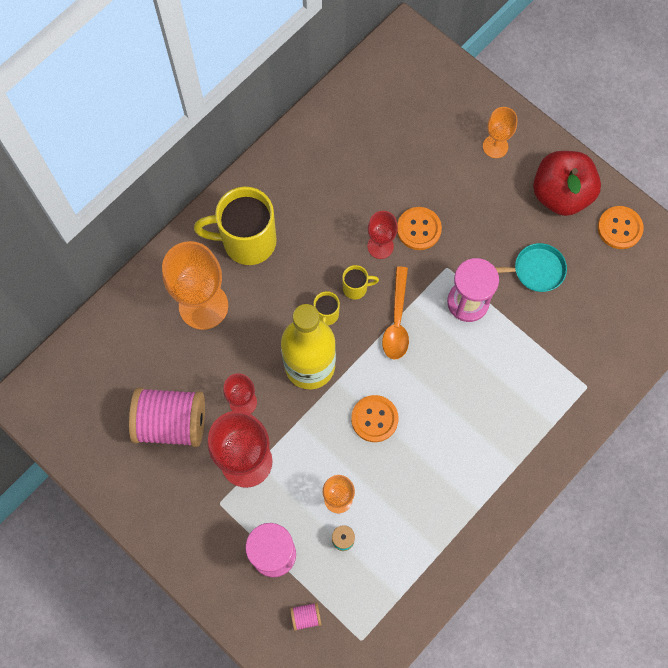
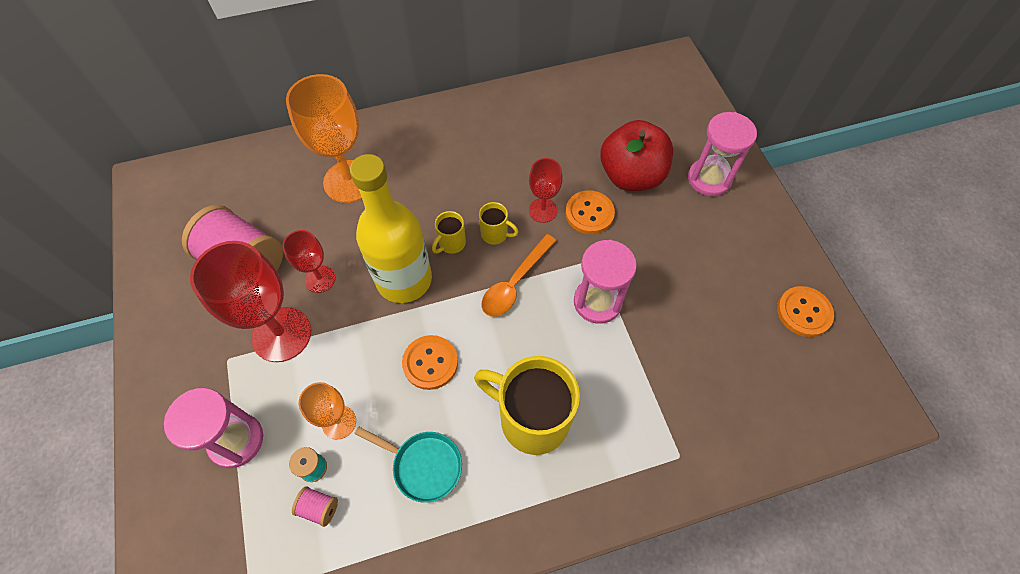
camera: 30 degrees right, 10 degrees down
yellow mug [194,187,277,265] -> yellow mug moved to [474,356,580,455]
pink spool [290,602,322,631] -> pink spool moved to [292,486,338,527]
orange goblet [483,107,518,158] -> pink hourglass [688,112,757,197]
turquoise pan [495,243,567,292] -> turquoise pan moved to [354,427,462,503]
red apple [533,151,601,216] -> red apple moved to [601,120,673,191]

